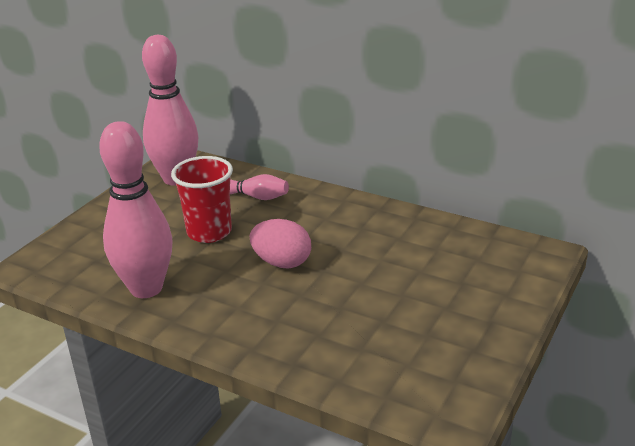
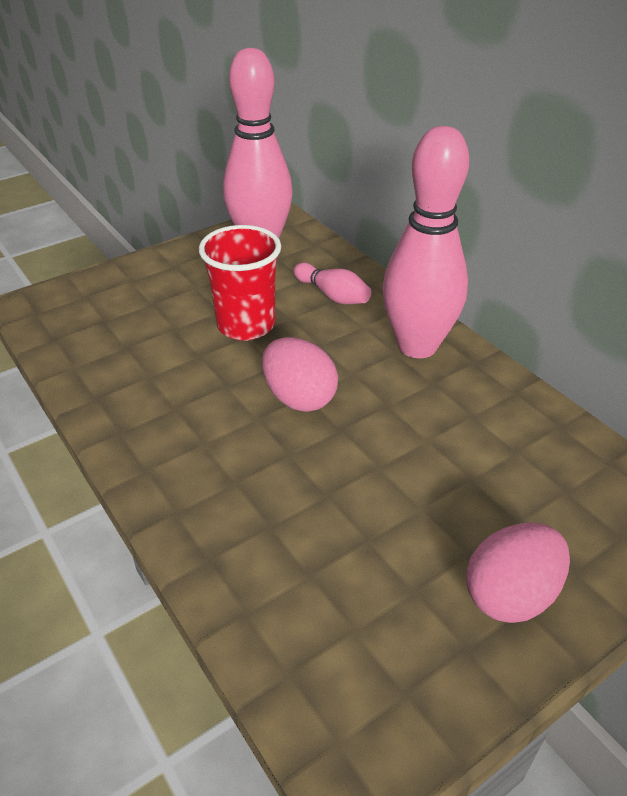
camera: 25 degrees right, 10 degrees up
pink bowling pin [99,121,173,298] -> pink bowling pin moved to [382,126,469,358]
none -> pink egg [466,523,570,623]

